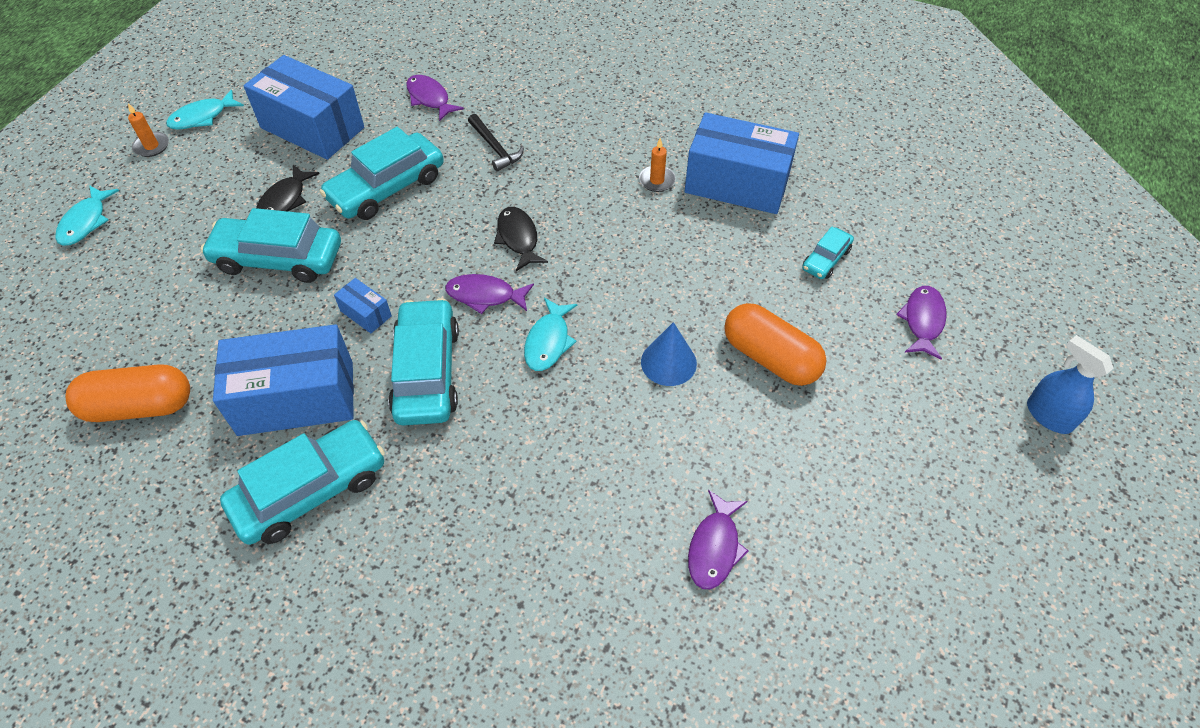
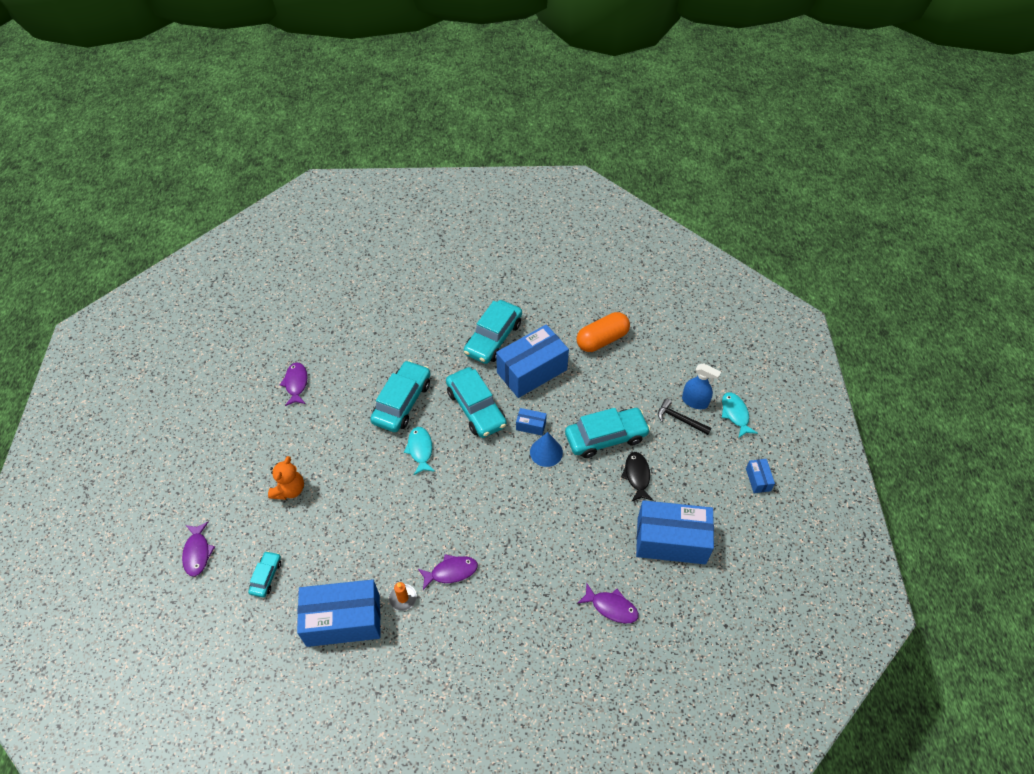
camera: 155 degrees right, 0 degrees up
orange candle [128,103,169,157] -> blue box [746,459,775,493]
turquoise fish [166,90,244,130] -> none
turquoise car [320,127,444,220] -> turquoise car moved to [370,360,431,432]
purple fish [445,274,534,314] -> purple fish moved to [418,554,478,590]
black hammer [468,114,524,172] -> black hammer moved to [658,399,711,435]
black fish [494,207,548,271] -> none
blue cone [641,322,697,386] -> blue cone moved to [530,432,563,467]
orange capsule [724,303,827,386] -> orange teddy bear [268,456,304,500]
blue spray bottle [1027,335,1114,434] -> blue spray bottle moved to [682,363,721,409]

